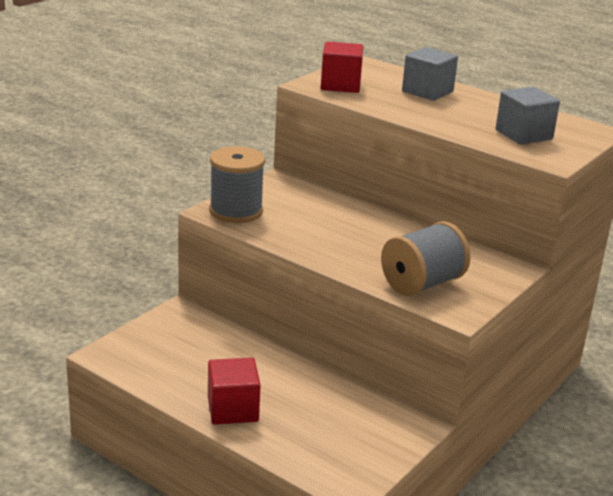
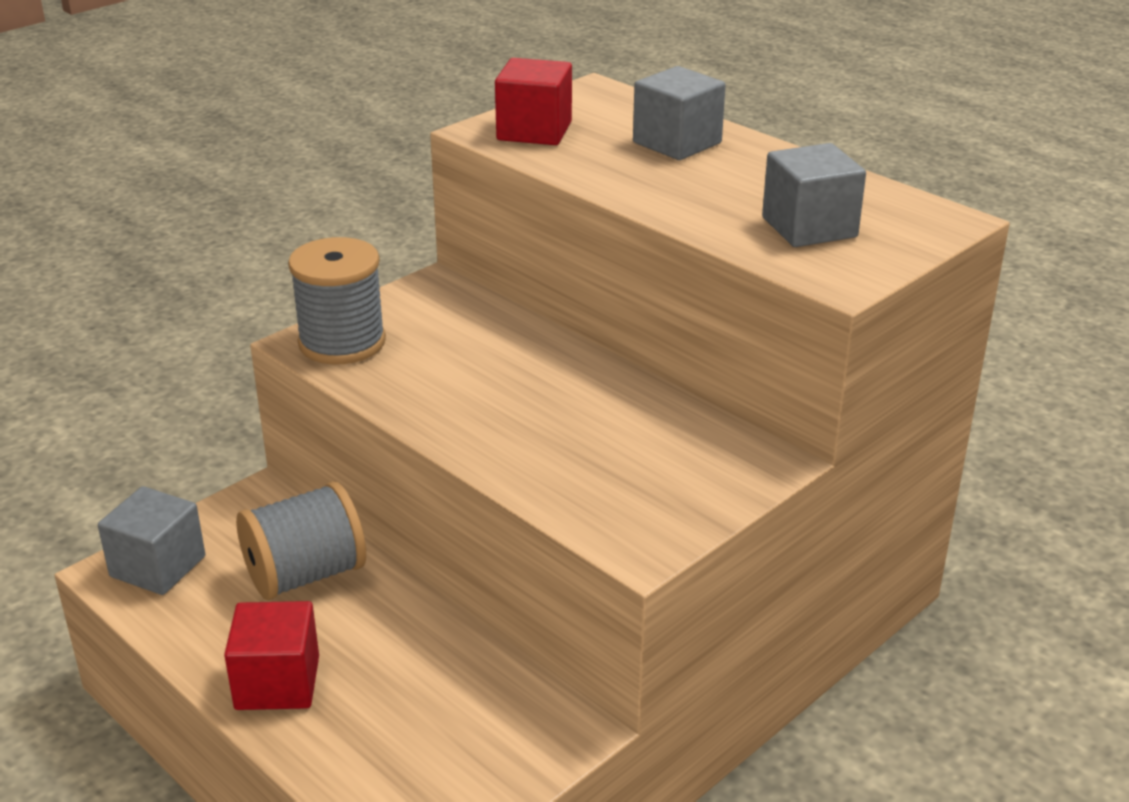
camera: 10 degrees right, 5 degrees up
grey spool [381,221,470,296] -> grey spool moved to [236,481,366,600]
none -> grey cube [98,486,205,595]

